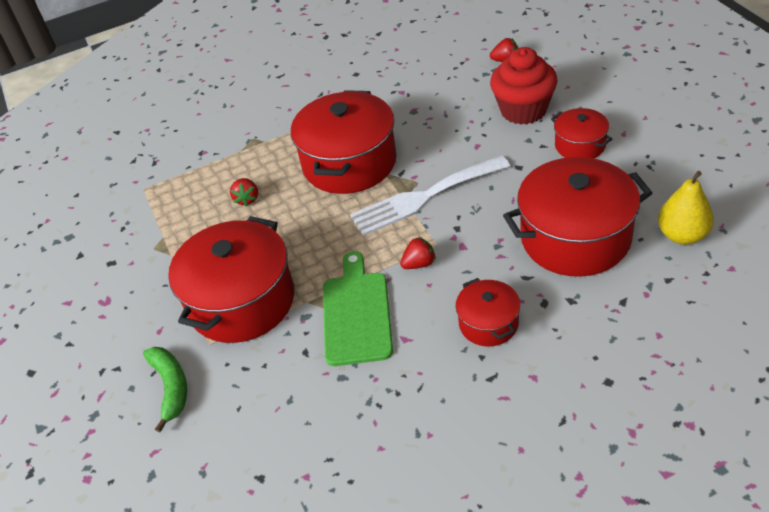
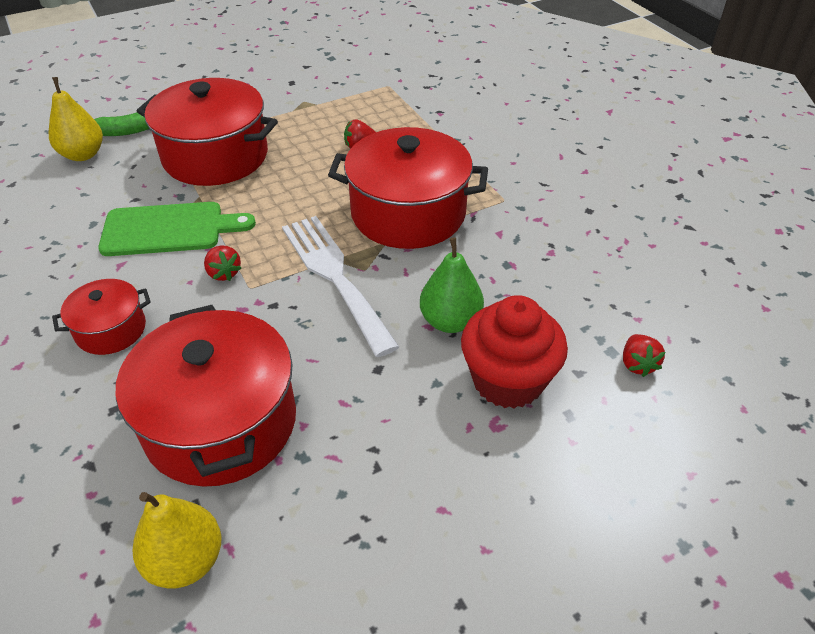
camera: 80 degrees right, 0 degrees up
red pot [551,108,612,159] -> none
none -> yellow pear [49,77,103,161]
none -> green pear [420,237,484,333]

